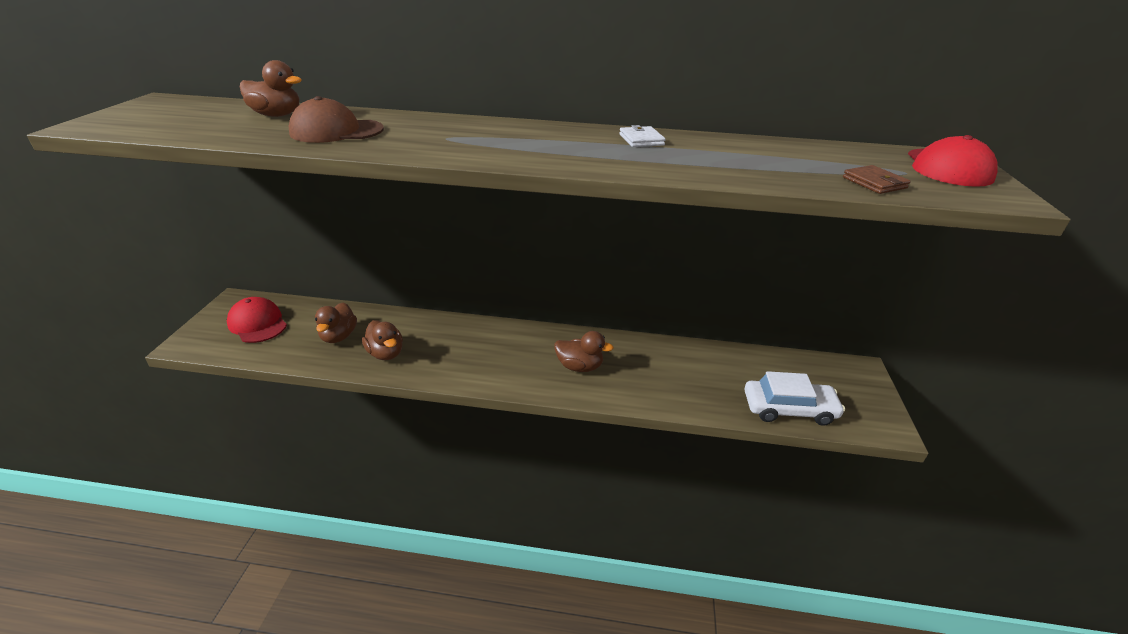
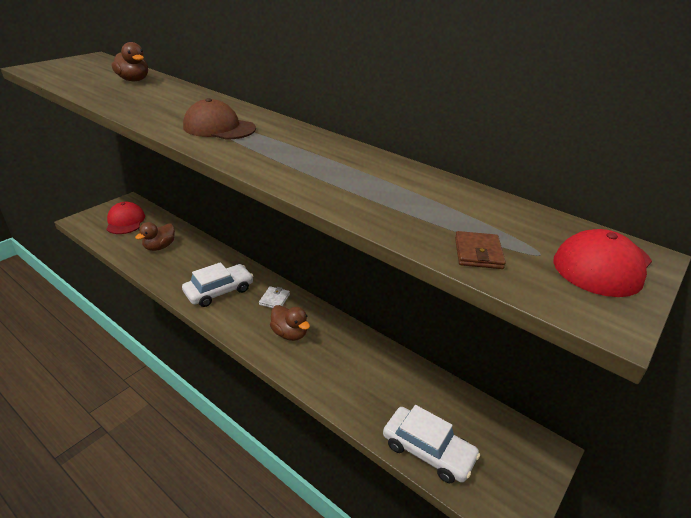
camera: 30 degrees right, 0 degrees up
brown cap [288,96,384,143] -> brown cap moved to [183,98,256,140]
brown duck [362,320,403,360] -> none
white wallet [619,125,666,147] -> white wallet moved to [259,286,290,308]
none -> white car [182,262,253,307]

